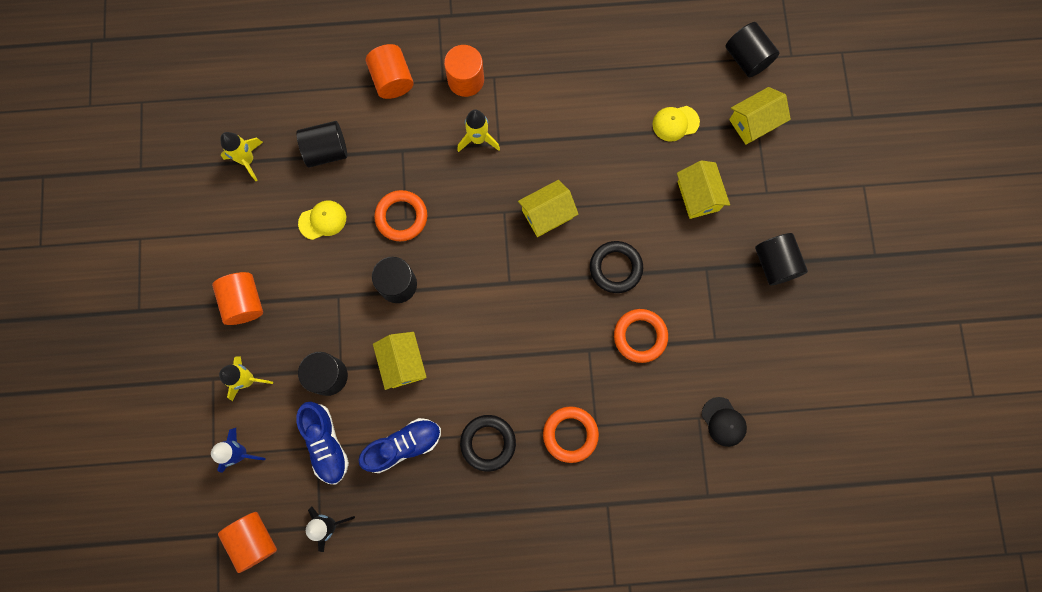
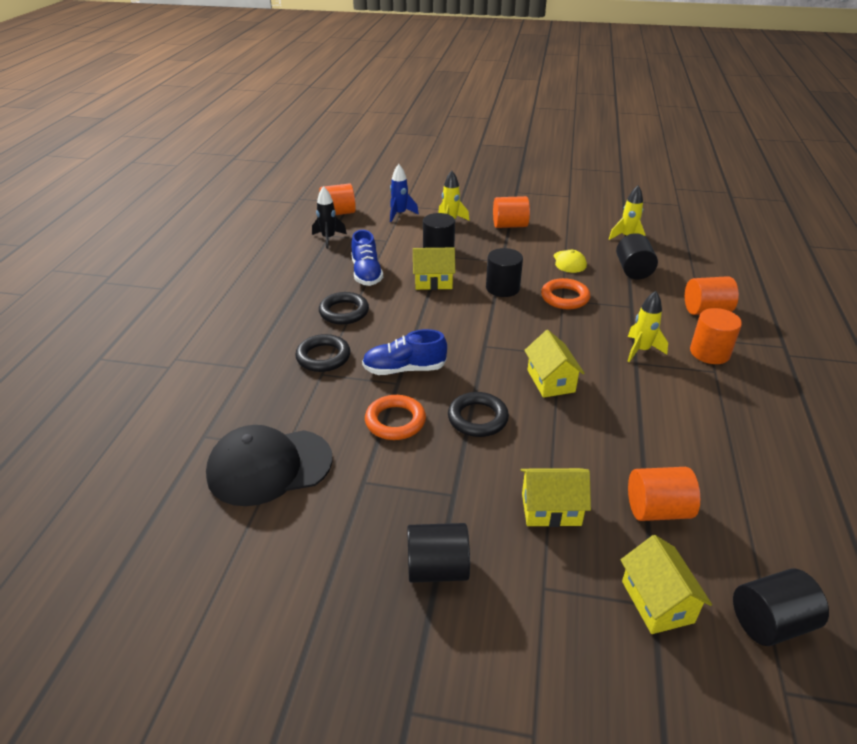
camera: 105 degrees right, 40 degrees down
blue shoe [296,402,349,484] -> blue shoe moved to [362,329,447,375]
orange ring [543,406,599,463] -> black ring [295,334,350,372]
yellow cap [652,106,700,142] -> orange cylinder [628,467,700,521]
black cap [702,397,747,447] -> black cap [206,425,333,506], size x2.06

